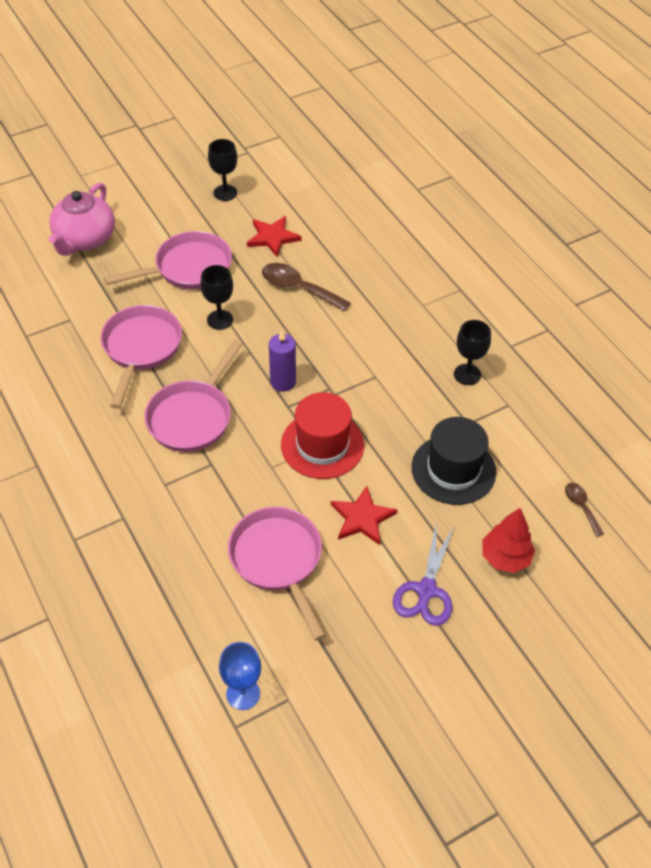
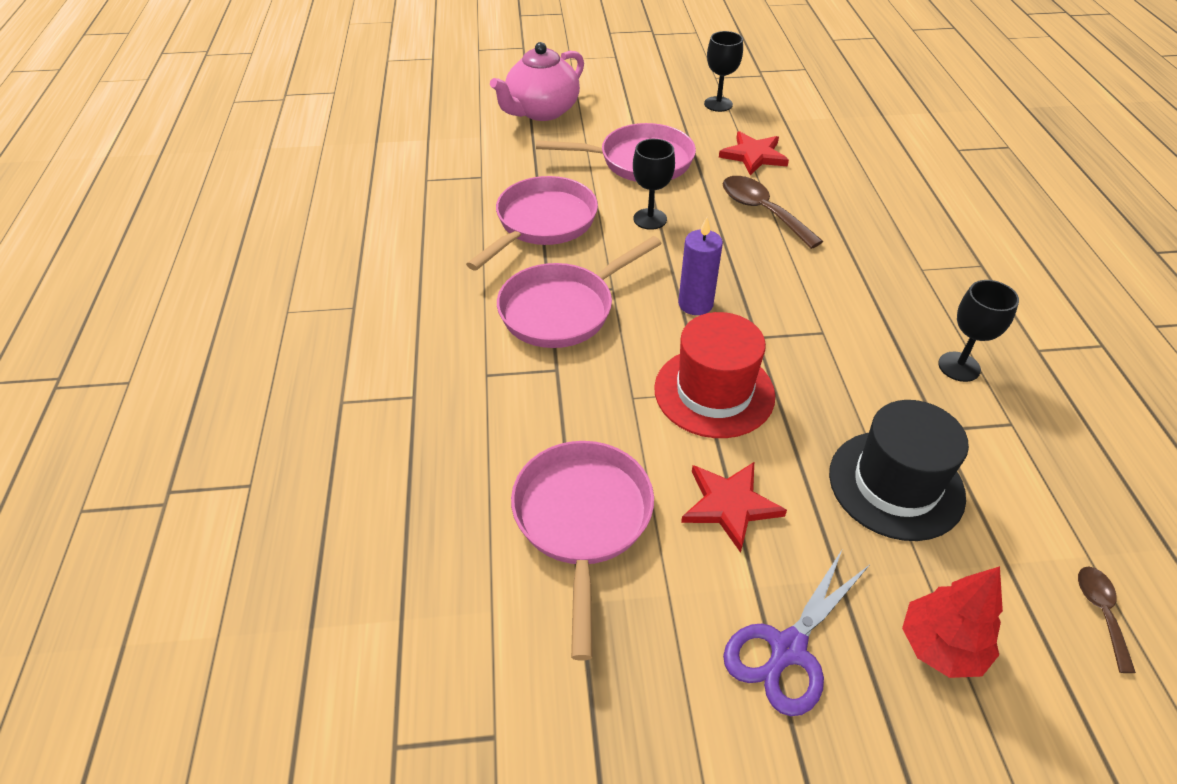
camera: 25 degrees right, 5 degrees down
blue goblet [219,642,261,710] -> none

